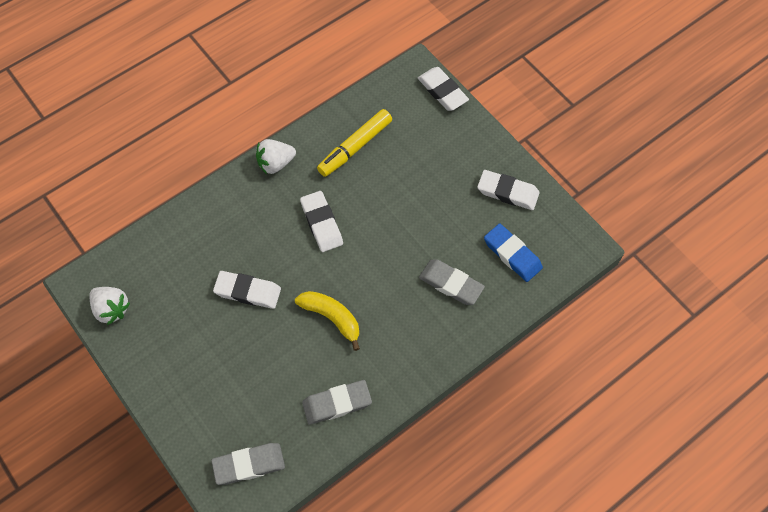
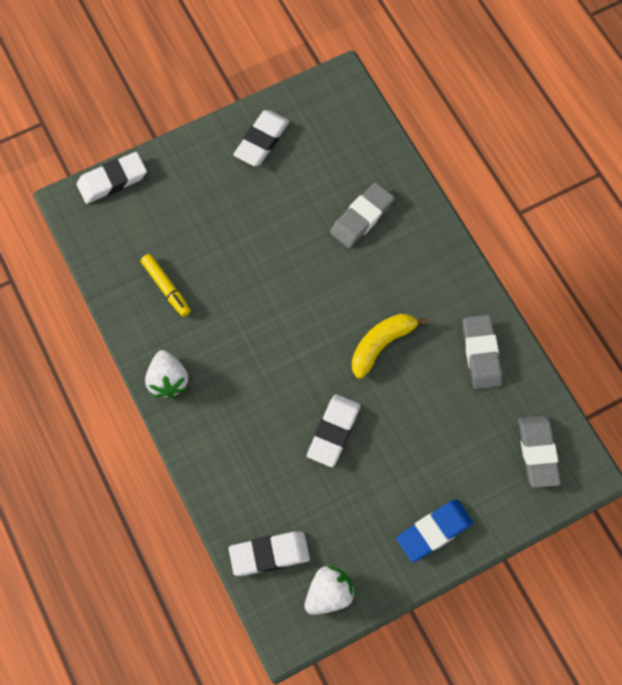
camera: 80 degrees left, 5 degrees up
white eraser [300,191,343,252] -> white eraser moved to [229,532,310,576]
yellow marker [317,109,392,177] -> yellow marker [141,254,191,317], size x0.66
blue eraser [484,223,543,282] -> blue eraser moved to [396,499,473,562]

